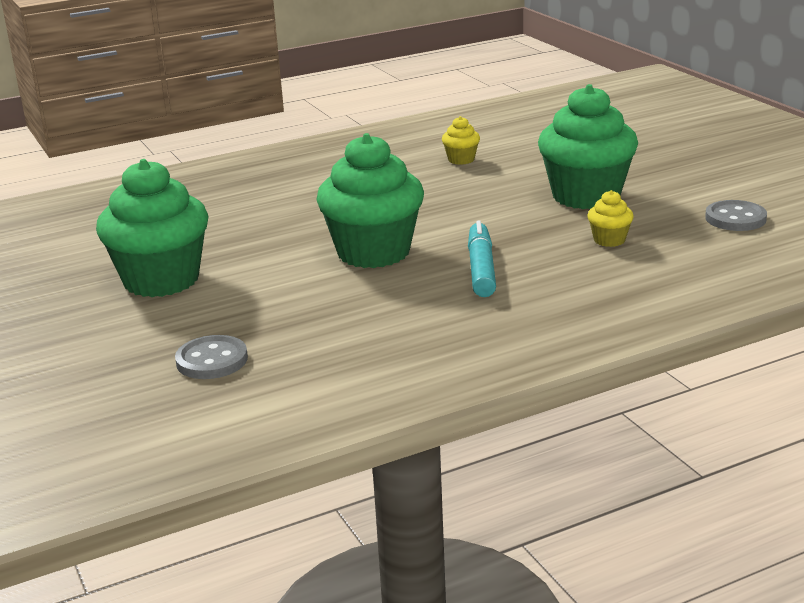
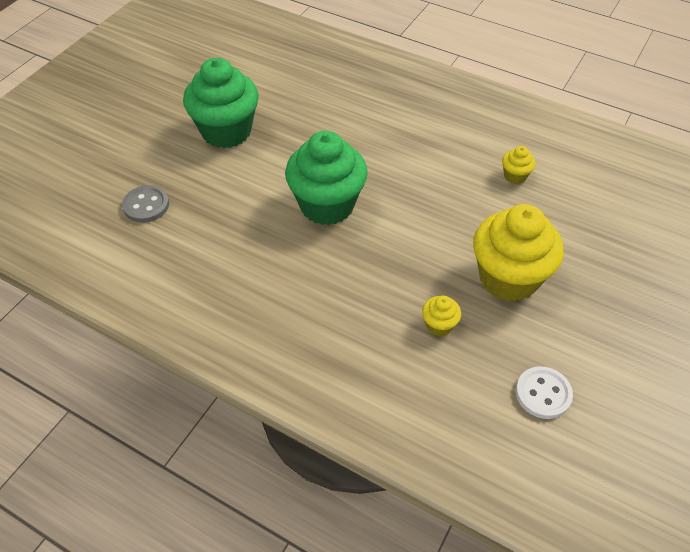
camera: 55 degrees right, 25 degrees up
turquoise marker [468,220,496,297] -> none
green cupcake [538,84,638,209] -> yellow cupcake [473,204,564,302]
grey button [705,200,767,231] -> white button [516,366,573,419]

